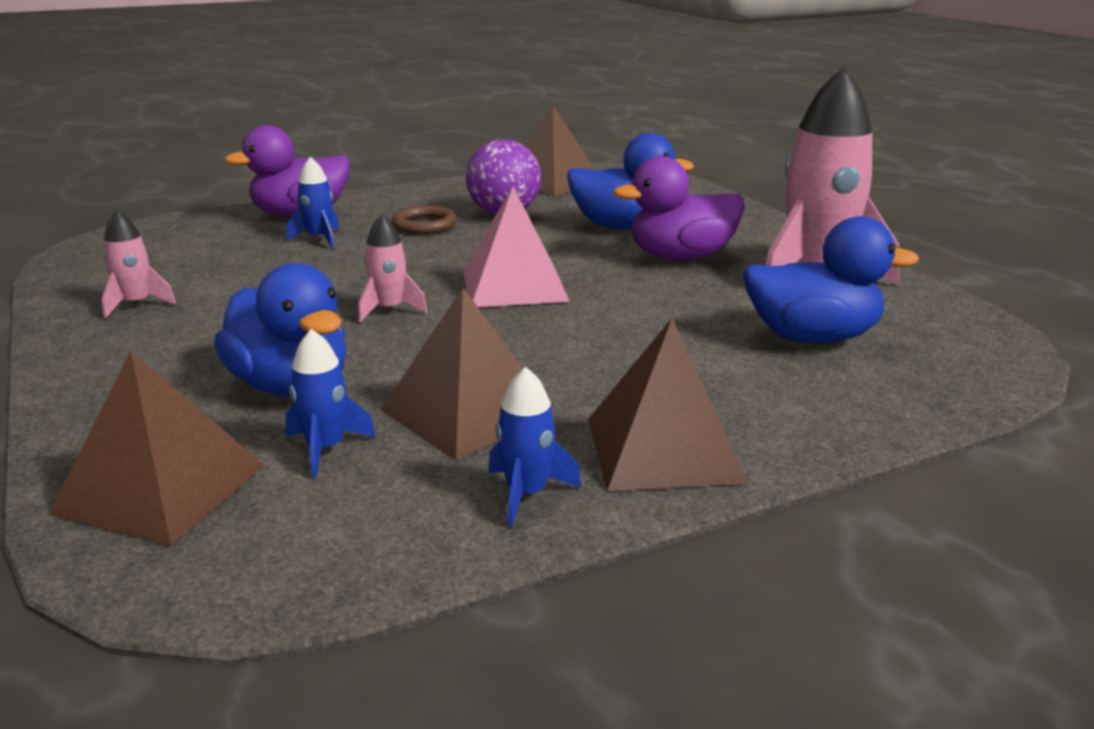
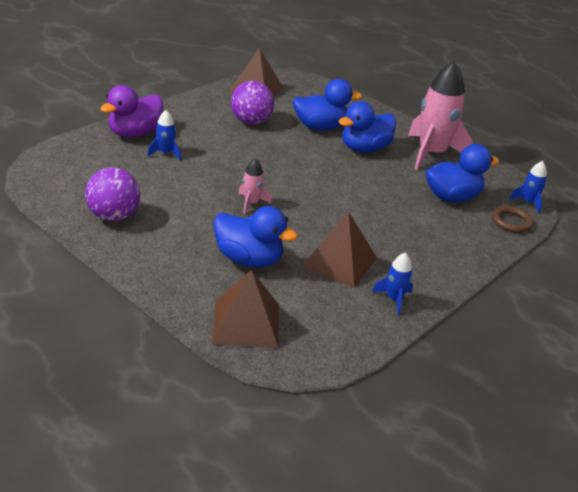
camera: 25 degrees left, 10 degrees up
pink rocket [101,209,176,318] -> purple ball [85,167,140,221]
blue rocket [286,329,376,478] -> blue rocket moved to [509,161,547,214]
brown ring [392,206,457,234] -> brown ring moved to [492,206,533,233]
pink pyramid [463,186,570,307] -> none
brown pyramid [588,318,748,491] -> none
purple duck [613,156,745,261] -> blue duck [338,101,396,153]

